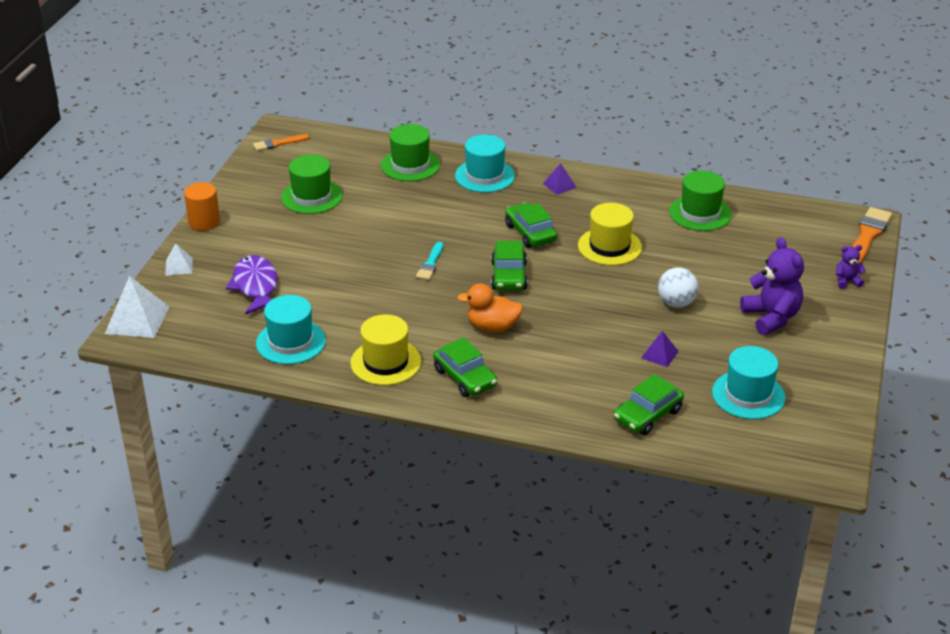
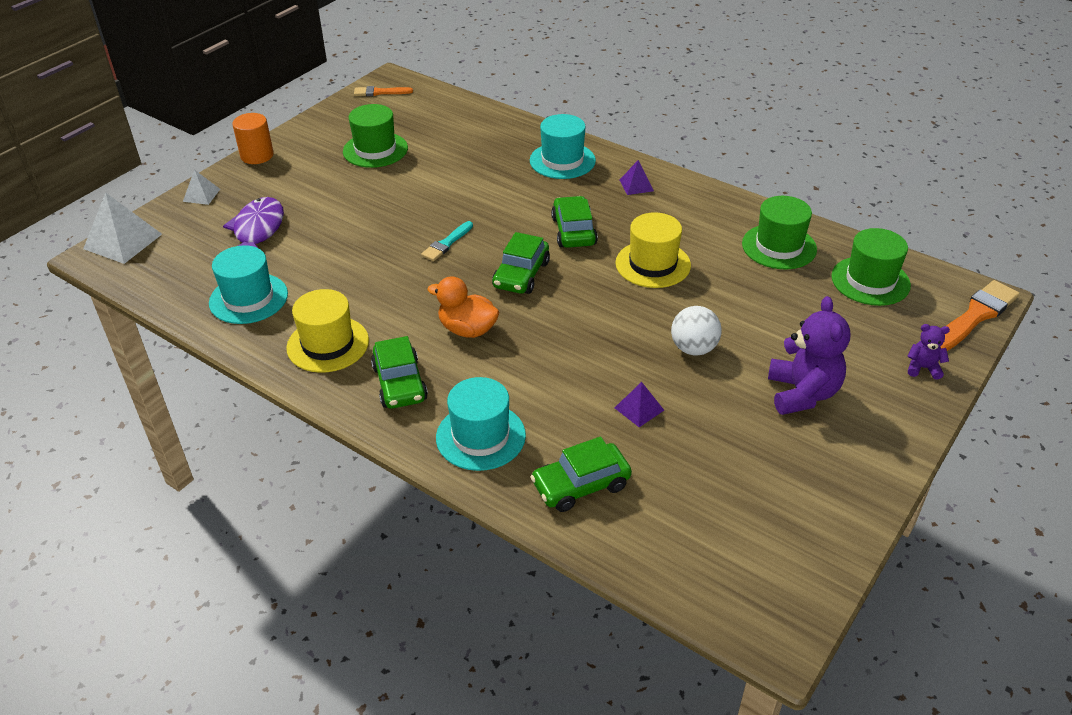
camera: 20 degrees right, 5 degrees up
green hat [381,124,440,181] -> green hat moved to [831,228,911,306]
turquoise hat [712,346,785,419] -> turquoise hat moved to [436,377,526,471]

